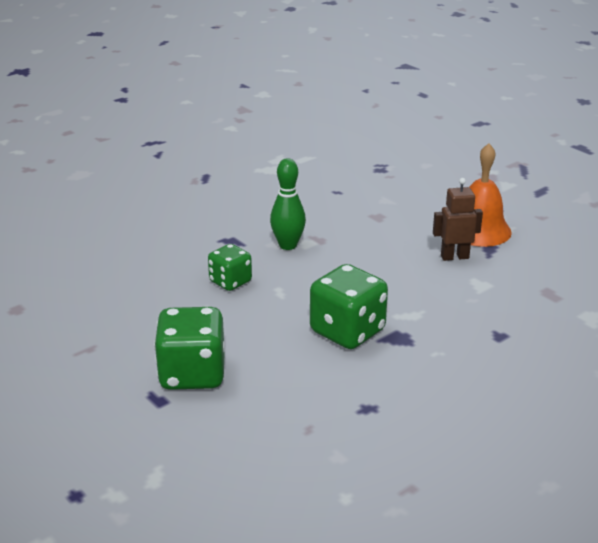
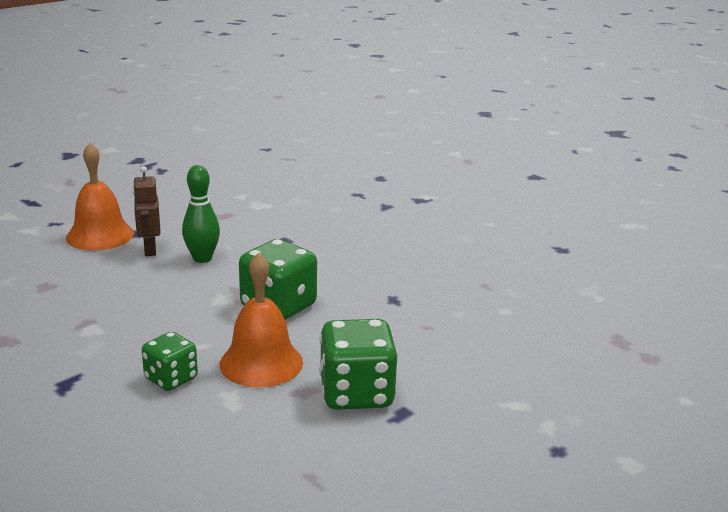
camera: 95 degrees left, 5 degrees down
green bowling pin [270,158,306,250] -> green bowling pin moved to [182,165,220,263]
none -> orange bell [220,253,303,388]

